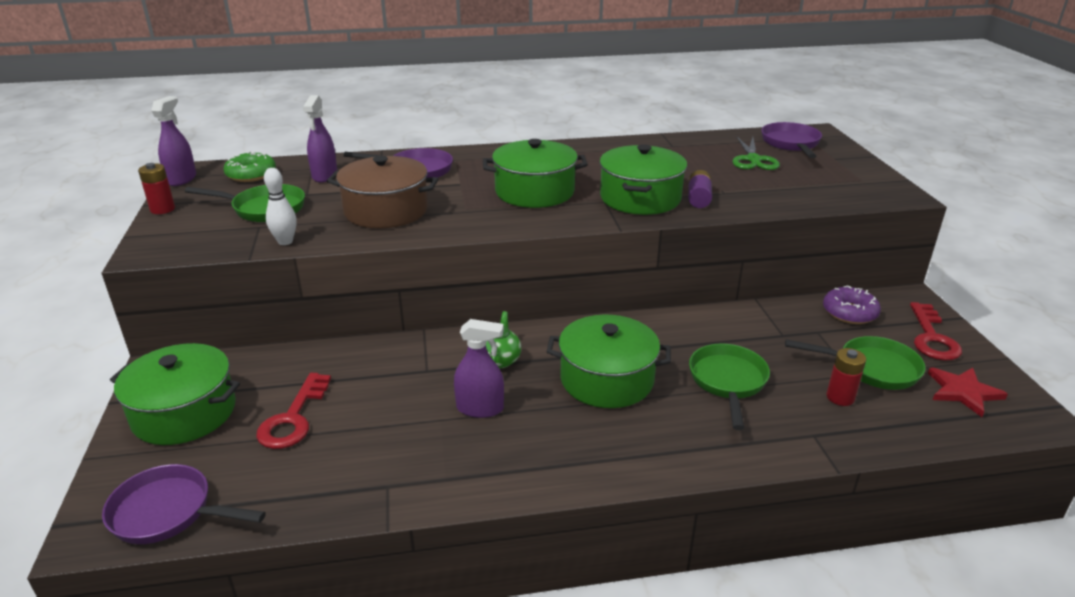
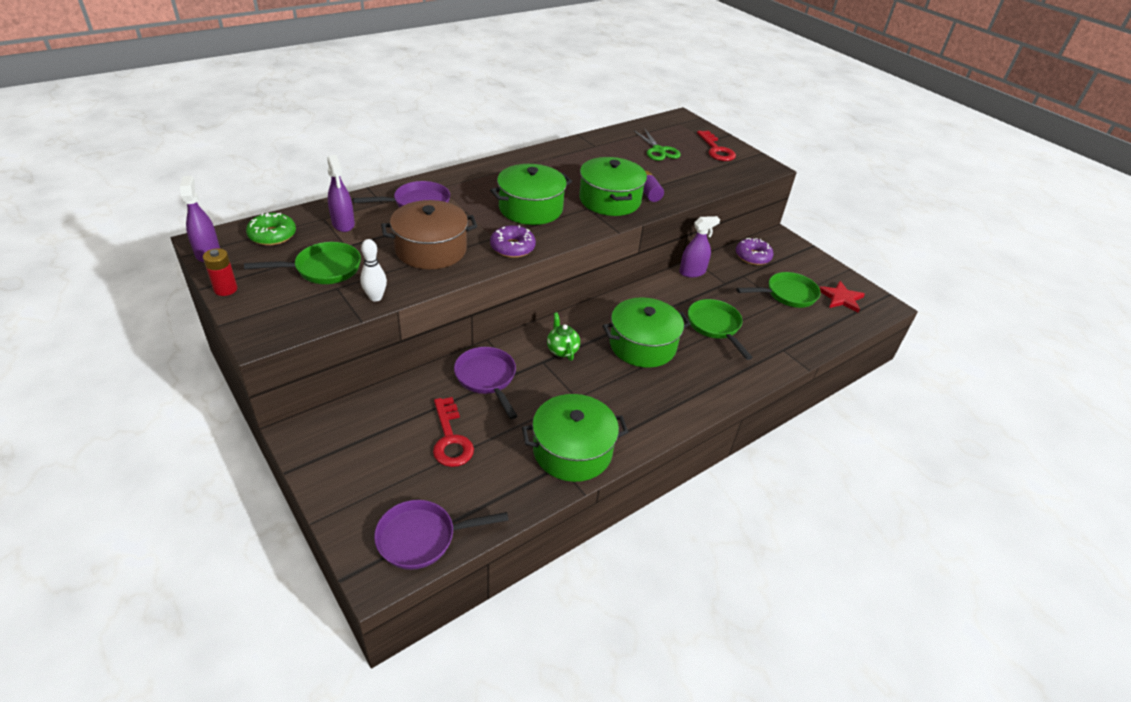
camera: 30 degrees left, 10 degrees up
green pot [110,343,240,445] -> green pot moved to [522,394,628,482]
purple spray bottle [454,319,504,418] -> purple spray bottle moved to [679,216,720,277]
purple pan [761,122,822,158] -> purple pan moved to [454,347,517,419]
red battery [827,348,866,406] -> none
red key [910,302,962,360] -> red key moved to [697,131,736,161]
none -> purple donut [490,225,536,258]

